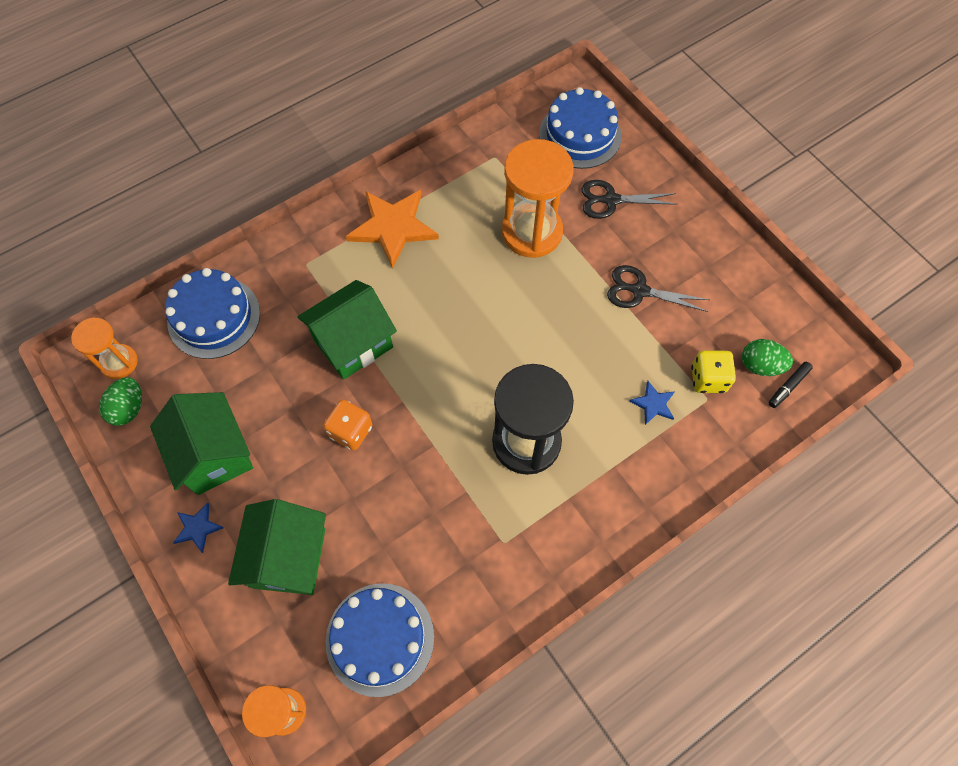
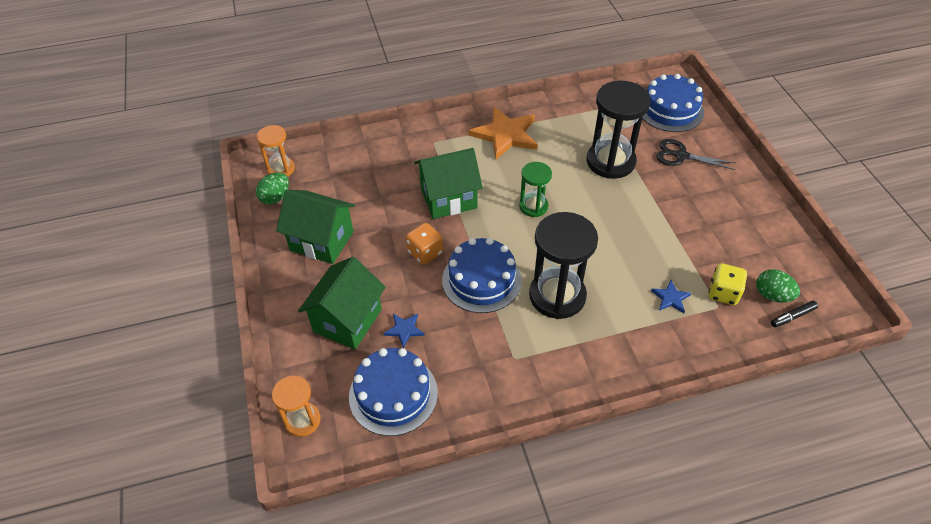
camera: 20 degrees right, 15 degrees down
green house [150,392,253,495] -> green house turned 60 degrees counterclockwise [276,190,355,264]
blue cake [165,268,260,359] -> blue cake moved to [442,238,522,313]
blue star [173,503,224,553] -> blue star moved to [384,314,425,348]
orange hourglass [502,139,573,258] -> black hourglass [587,81,651,179]
black scissors [607,265,710,312] -> none
none -> green hourglass [519,162,552,217]

